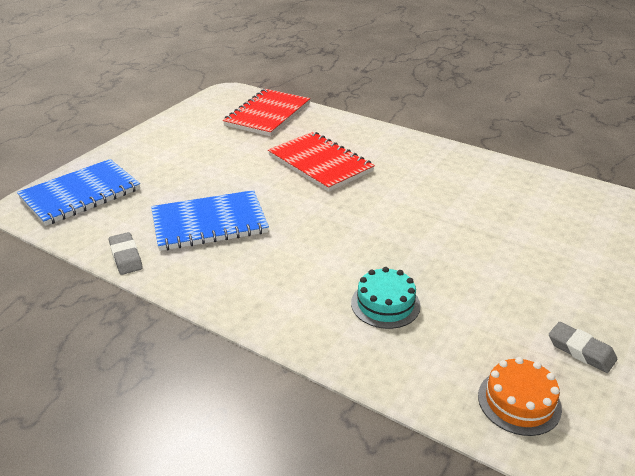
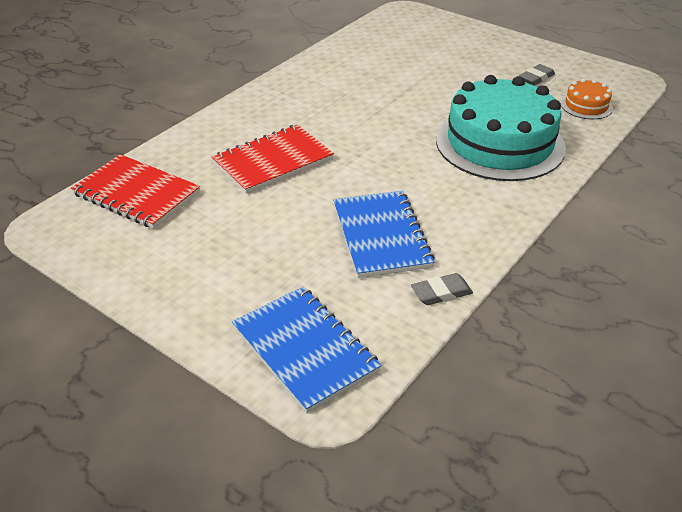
camera: 85 degrees left, 5 degrees up
turquoise cake [351,267,421,329] -> turquoise cake [436,75,566,181], size x2.33

